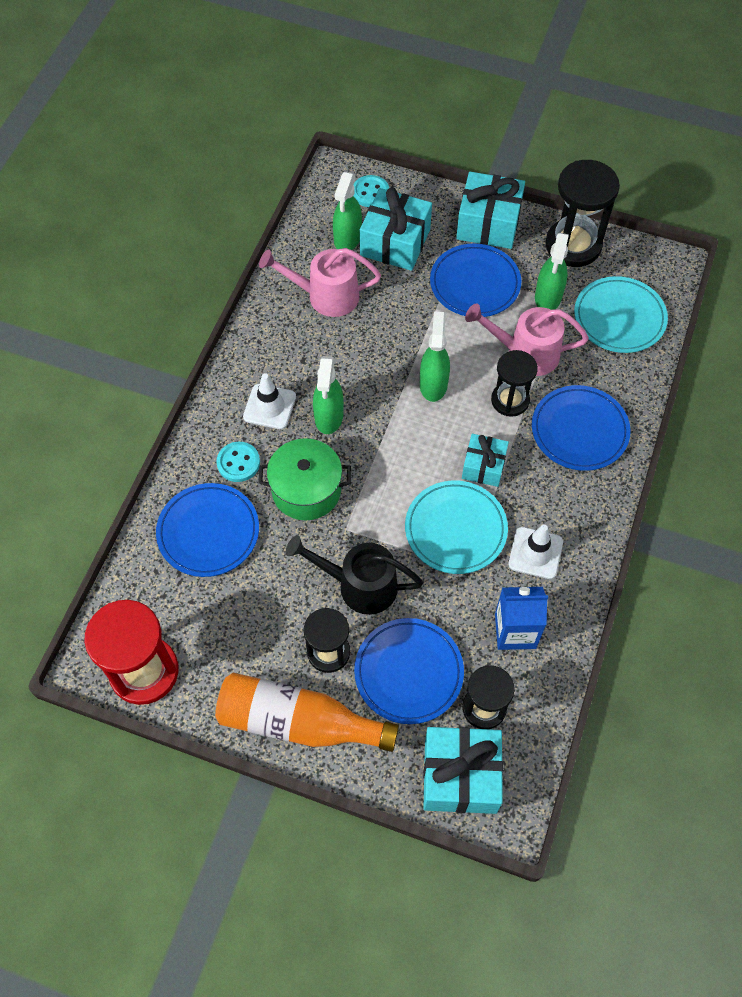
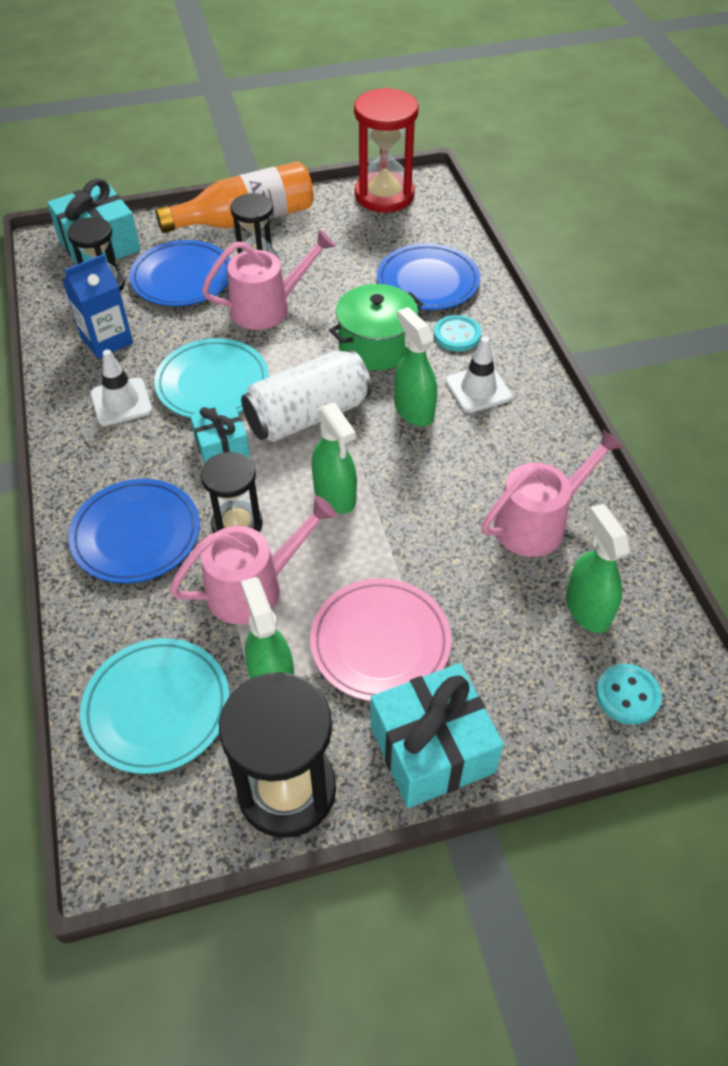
camera: 145 degrees right, 10 degrees down
black watering can [286,535,423,615] -> pink watering can [202,229,336,330]
turquoise gift [360,187,432,271] -> none
blue plate [430,244,521,317] -> pink plate [310,578,452,701]
none -> white can [241,350,372,442]

